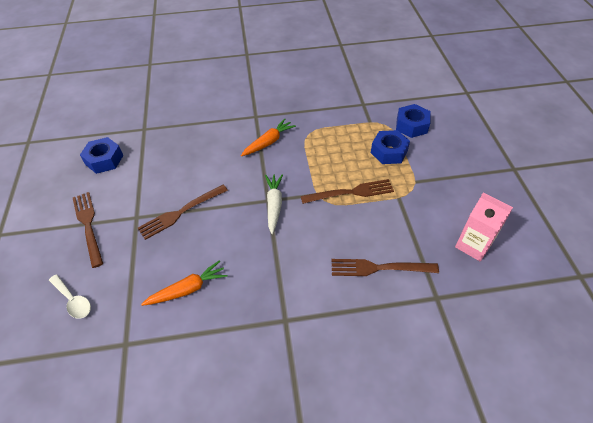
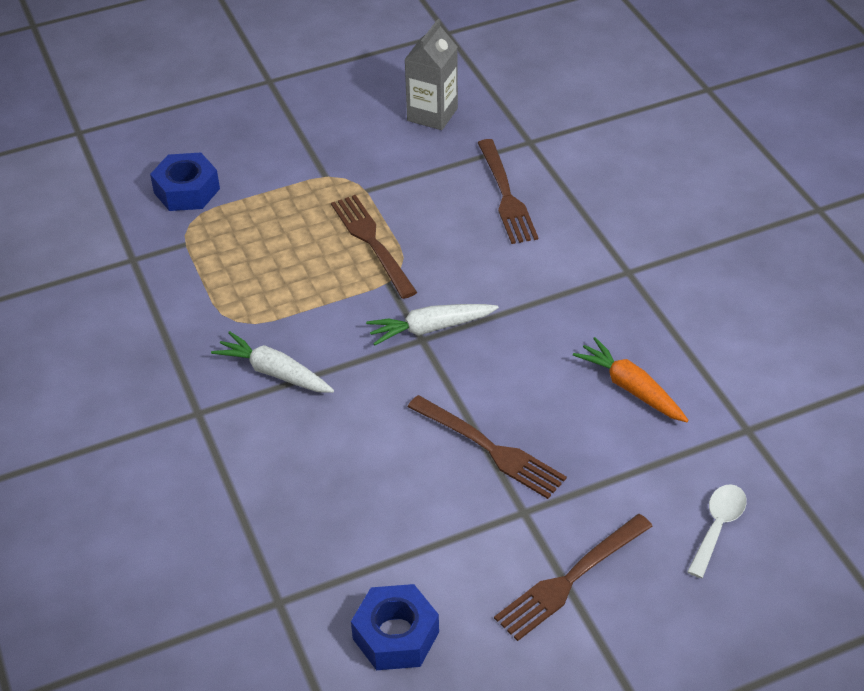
camera: 105 degrees left, 5 degrees down
orange carrot [241,119,296,156] -> white carrot [211,331,334,393]
blue nut [371,130,410,164] -> none
pink carton [455,193,513,261] -> grey carton [404,19,458,130]

